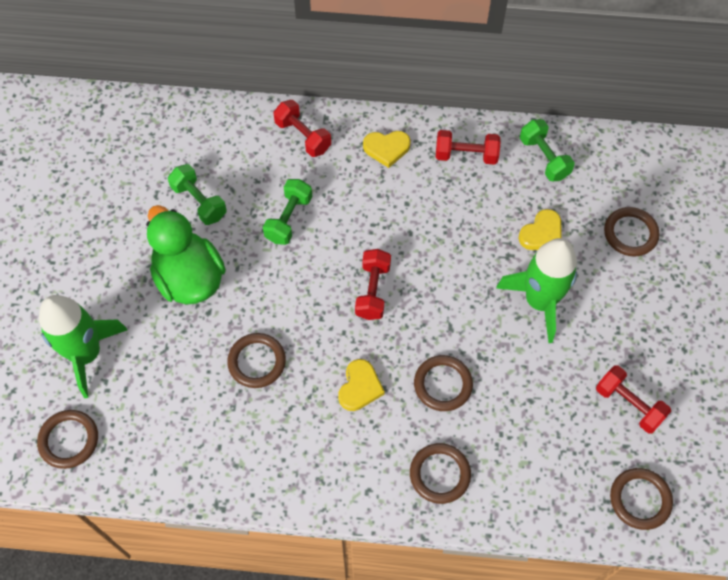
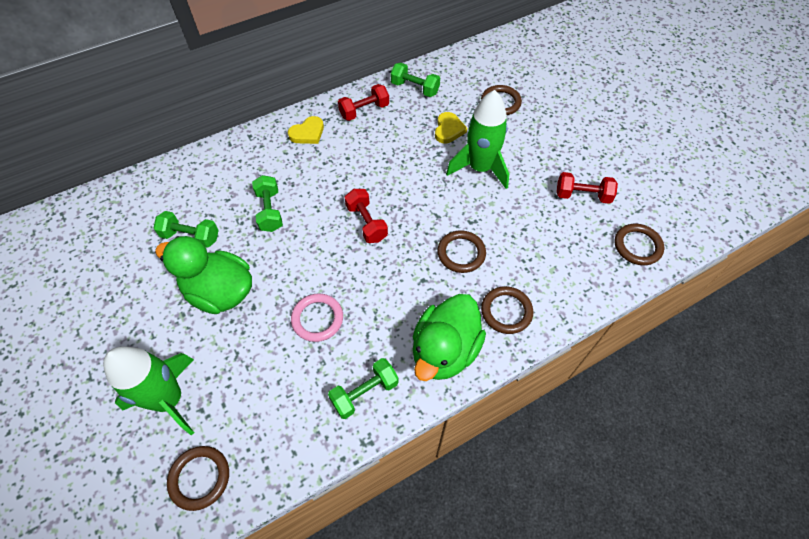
camera: 35 degrees left, 5 degrees down
brown ring [227,333,286,388] -> pink ring [291,293,343,342]
red dumbbell [273,100,331,157] -> none
yellow heart [338,359,385,411] -> none
none -> green dumbbell [328,358,399,419]
none -> green duck [413,294,486,381]

